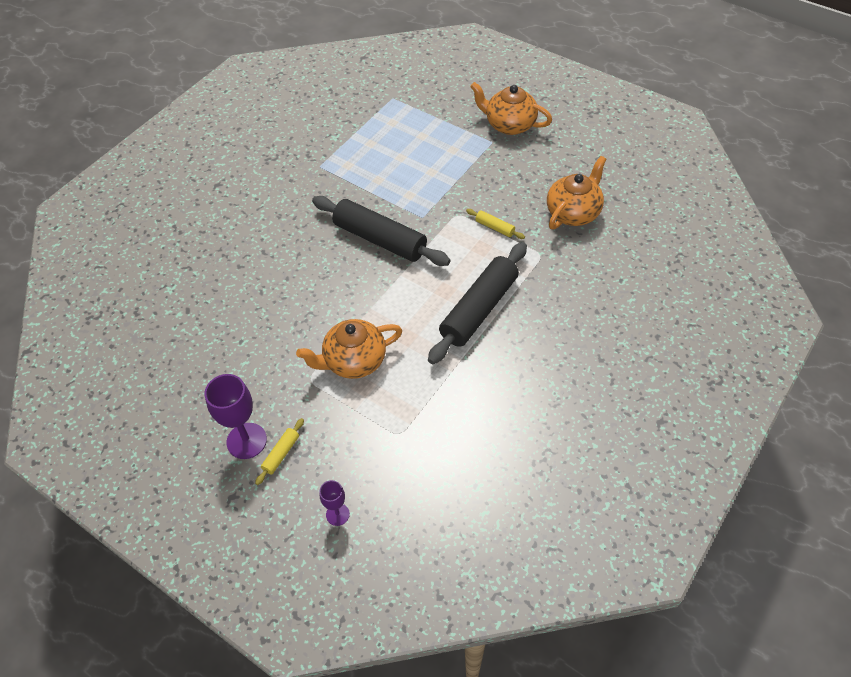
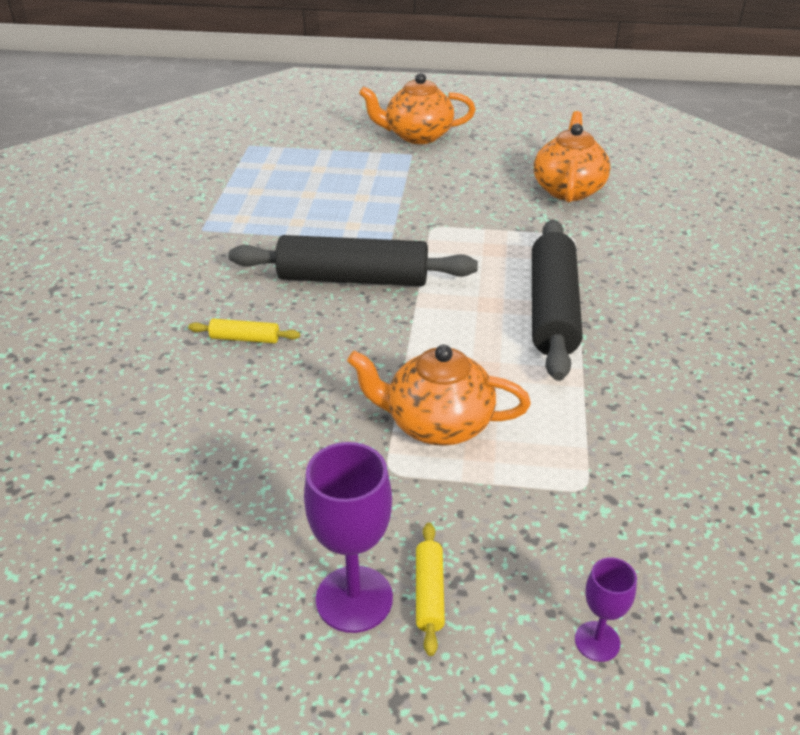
camera: 30 degrees left, 15 degrees down
orange teapot [296,319,402,379] -> orange teapot turned 60 degrees clockwise [347,345,531,446]
yellow rolling pin [466,209,525,239] -> yellow rolling pin moved to [188,319,300,343]

